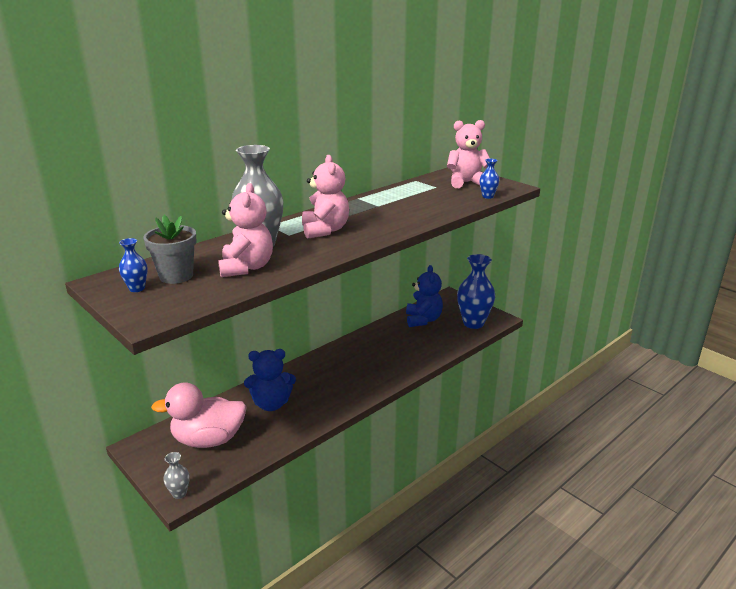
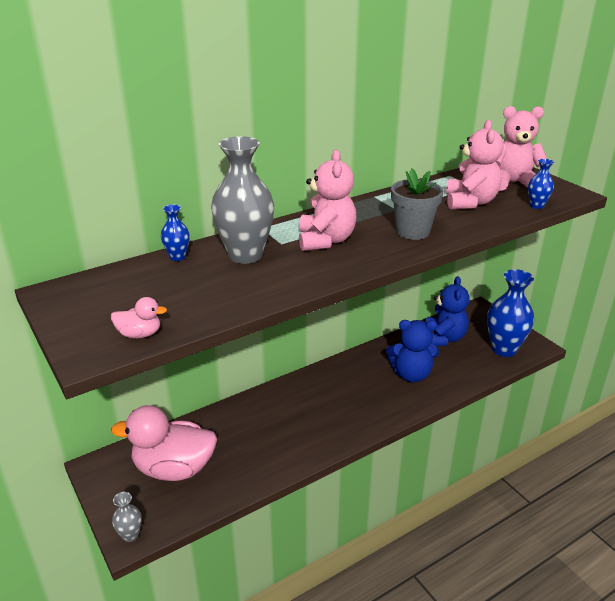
camera: 10 degrees right, 5 degrees up
blue vase [119,238,148,292] -> blue vase moved to [161,204,190,261]
grey flower pot [143,215,196,284] -> grey flower pot moved to [391,169,443,240]
pink teddy bear [218,183,273,277] -> pink teddy bear moved to [446,120,503,210]
blue teddy bear [244,349,296,411] -> blue teddy bear moved to [386,320,440,383]
none -> pink duck [111,297,167,338]

